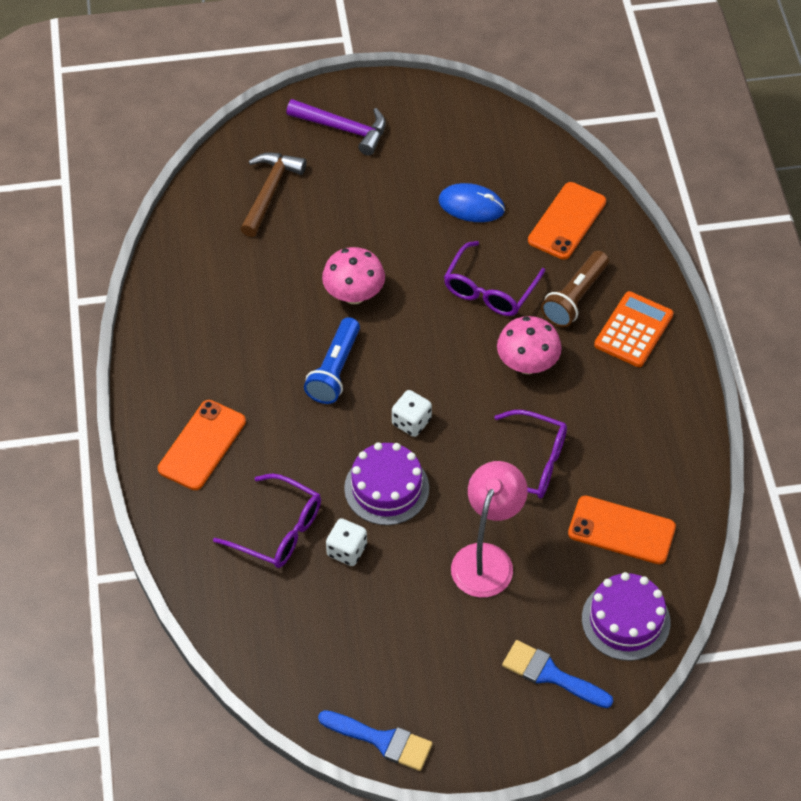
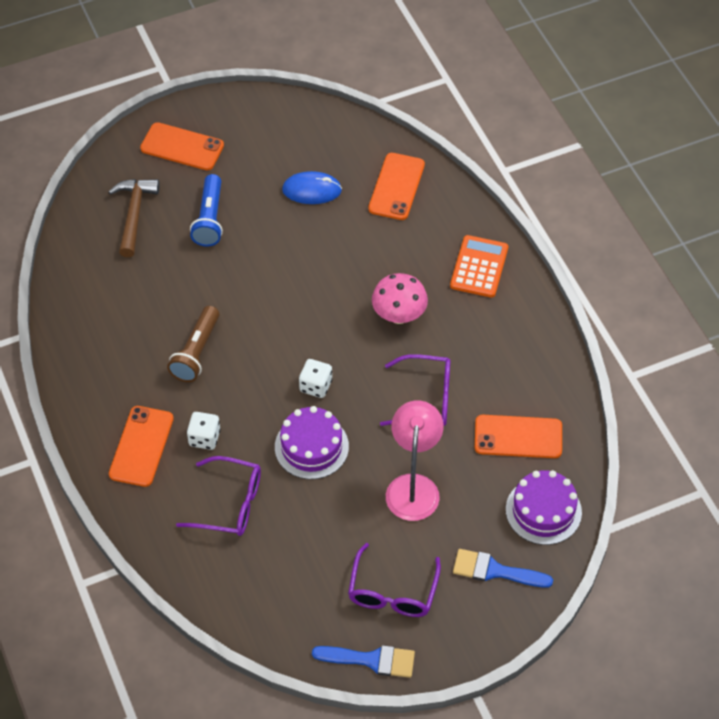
camera: 15 degrees left, 0 degrees up
purple hammer [286,99,386,156] -> orange phone [140,122,224,170]
blue flashlight [304,317,360,404] -> blue flashlight moved to [190,174,223,247]
pink mushroom [322,247,385,304] -> none
white dice [326,519,367,566] -> white dice moved to [187,412,221,450]
purple glasses [444,241,546,316] -> purple glasses moved to [348,543,441,617]
brown flashlight [541,251,609,327] -> brown flashlight moved to [167,306,219,382]

